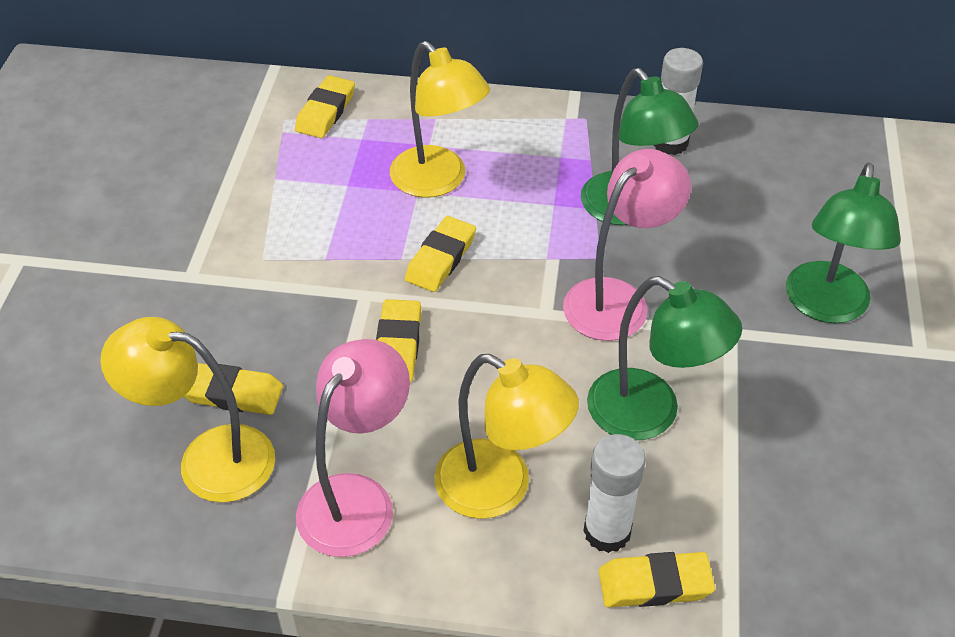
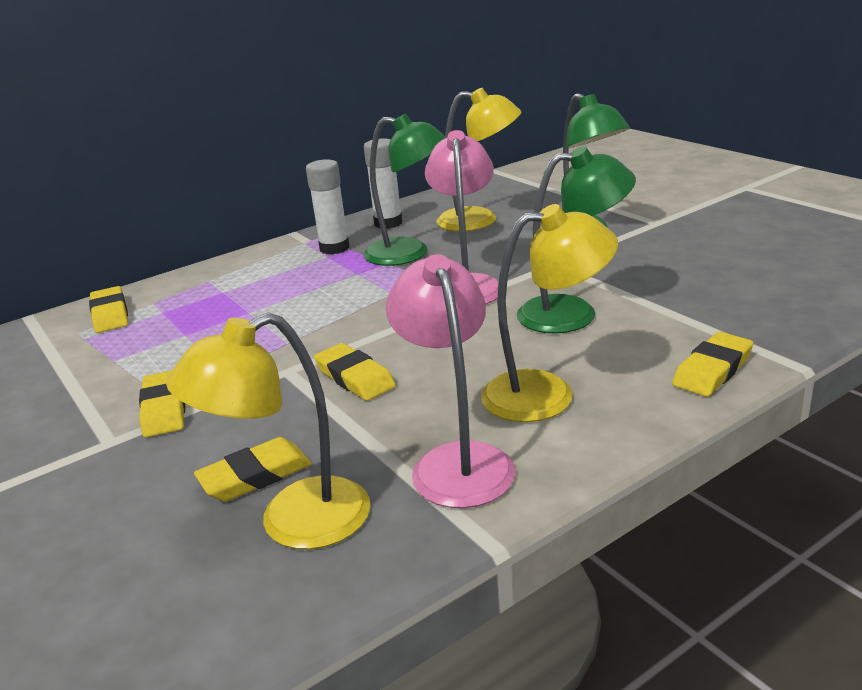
camera: 40 degrees left, 20 degrees down
yellow lamp [390,41,490,198] -> yellow lamp moved to [437,88,521,231]
yellow eraser [405,216,476,292] -> yellow eraser moved to [139,370,185,437]
white glue stick [583,434,646,553] -> white glue stick moved to [306,159,350,255]

